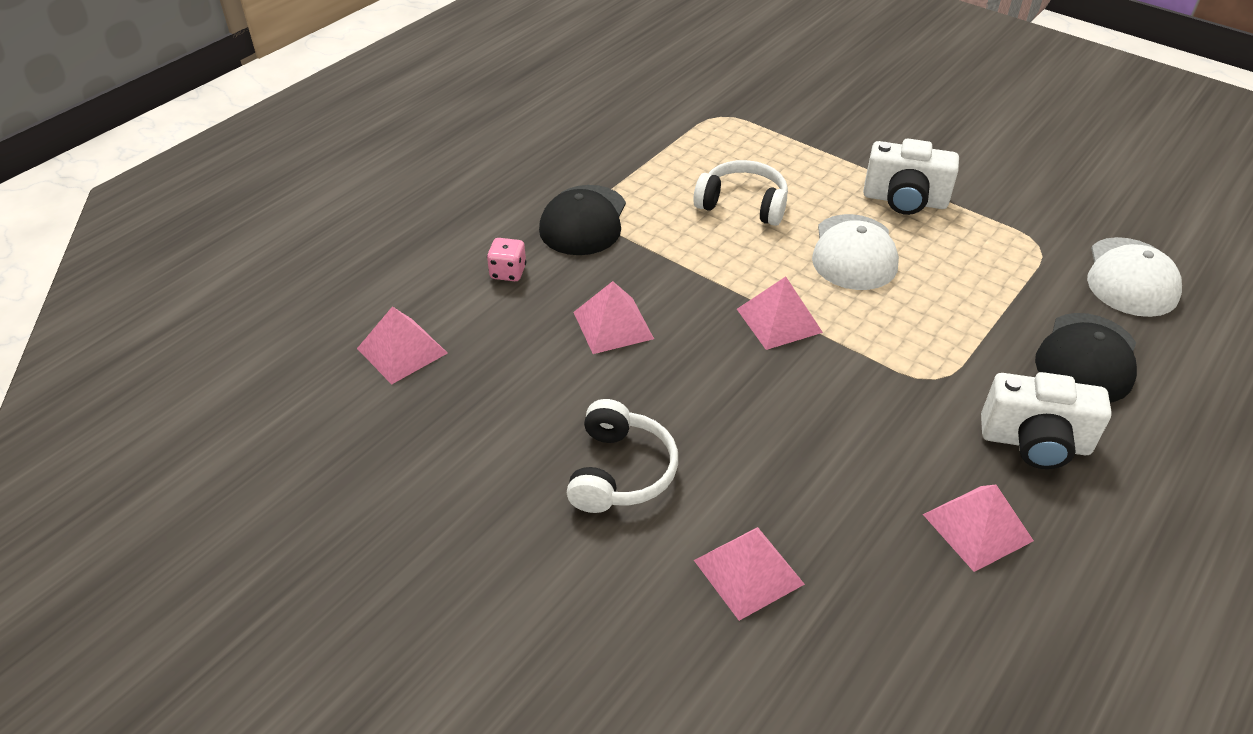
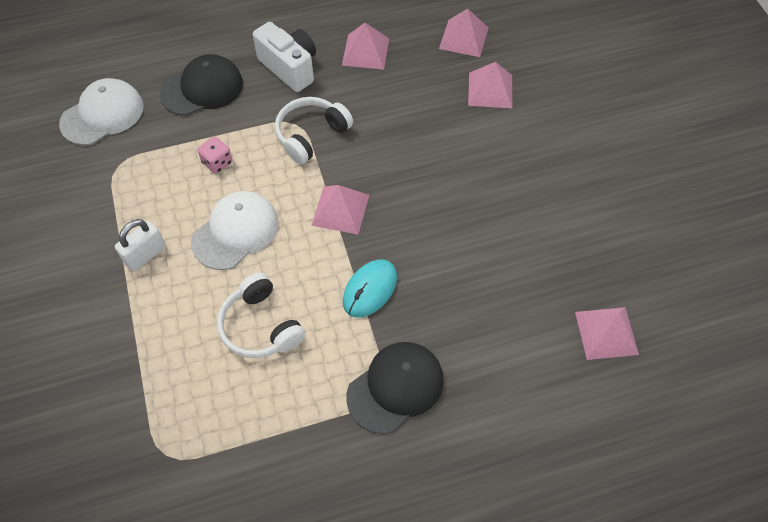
camera: 145 degrees left, 15 degrees up
pink dice [487,238,526,281] -> pink dice moved to [197,136,232,174]
white headphones [567,399,678,513] -> white headphones moved to [275,97,353,165]
pink pyramid [574,281,654,354] -> pink pyramid moved to [439,9,489,57]
white camera [863,139,959,215] -> white padlock [115,219,166,272]
none -> turquoise mouse [343,260,397,318]

